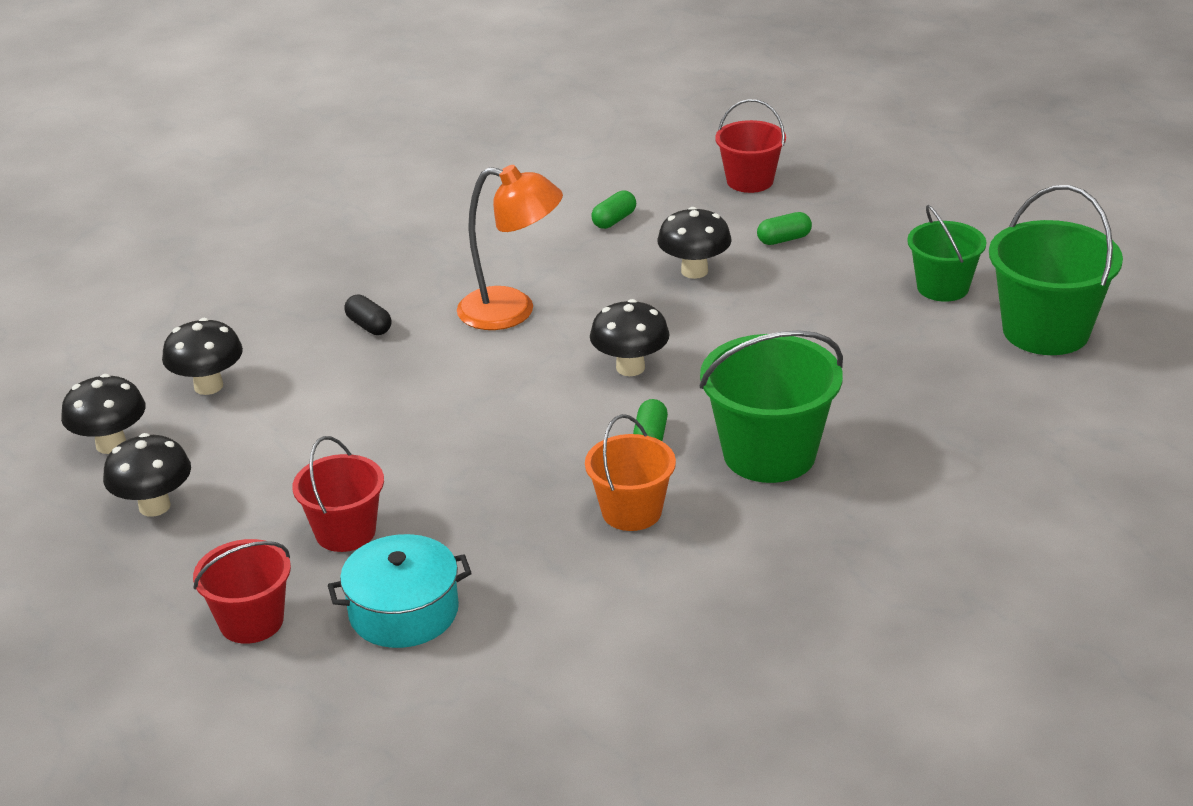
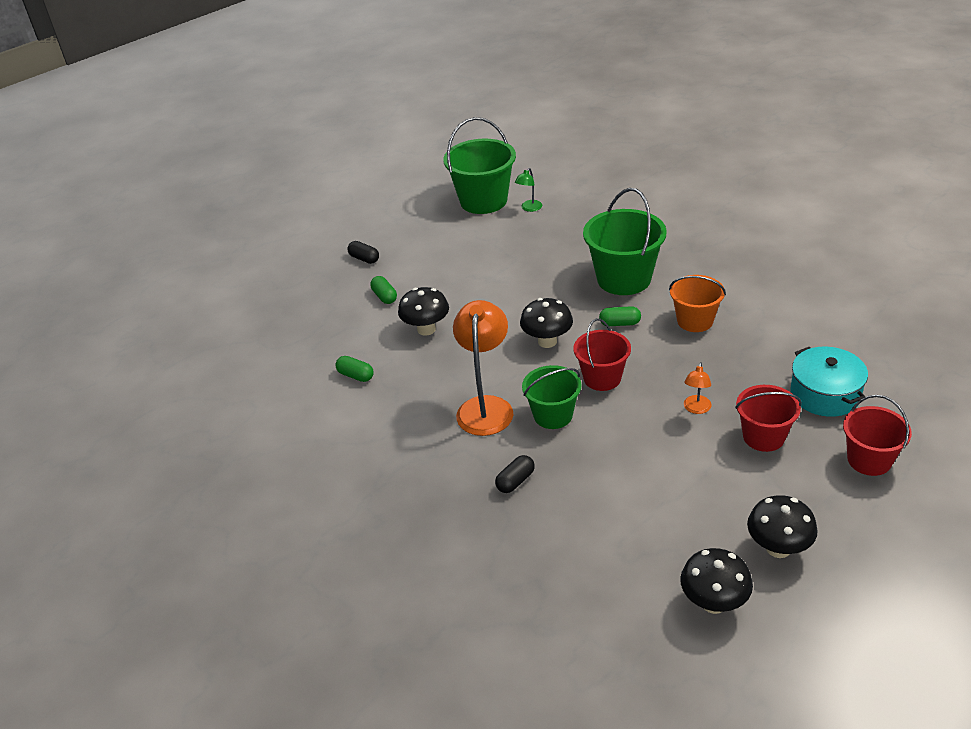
camera: 95 degrees left, 5 degrees up
black mushroom [162,318,243,395] -> none
red bucket [715,99,786,193] -> red bucket moved to [573,318,631,391]
green bucket [907,205,986,302] -> green bucket moved to [522,365,581,429]
none -> black capsule [348,241,379,264]
none -> green lamp [515,168,542,212]
none -> orange lamp [684,362,711,414]

